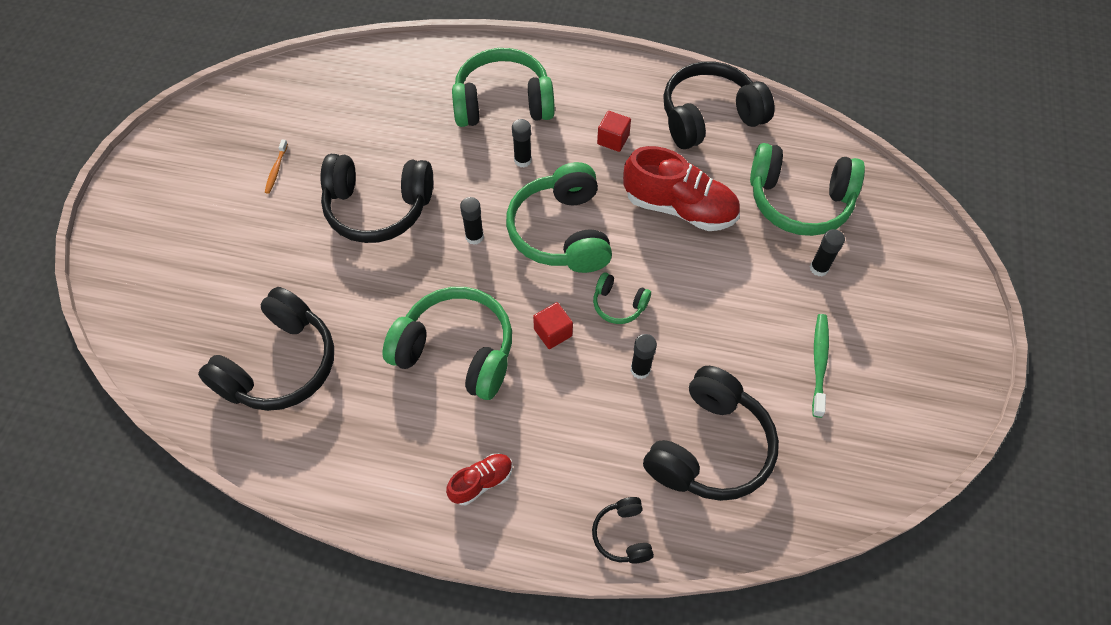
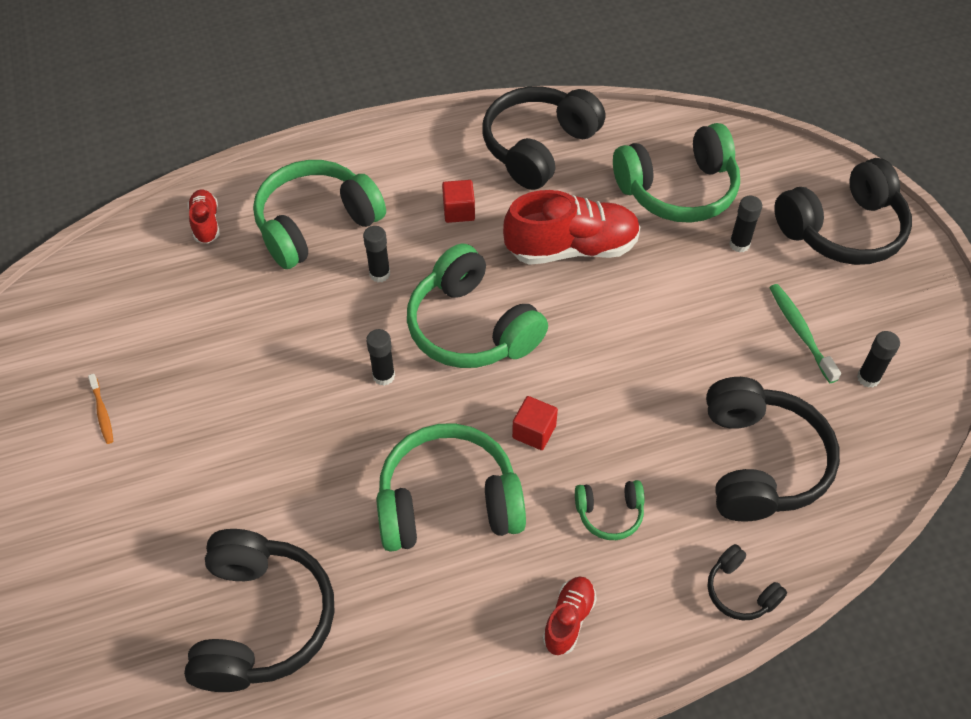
camera: 30 degrees left, 5 degrees down
black headphones [320,154,433,243] -> black headphones moved to [774,158,912,265]
green headphones [593,272,651,324] -> green headphones moved to [575,480,644,540]
black glue stick [631,334,657,379] -> black glue stick moved to [857,331,900,388]
none -> red shoe [188,190,220,244]

